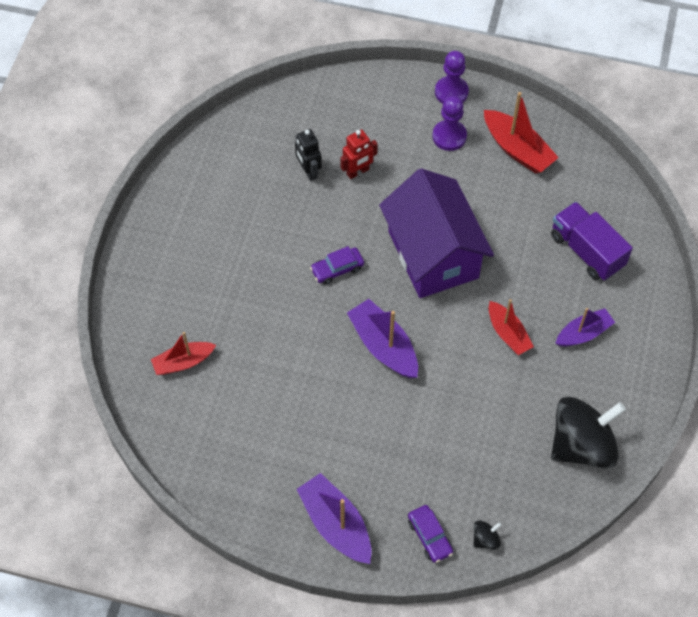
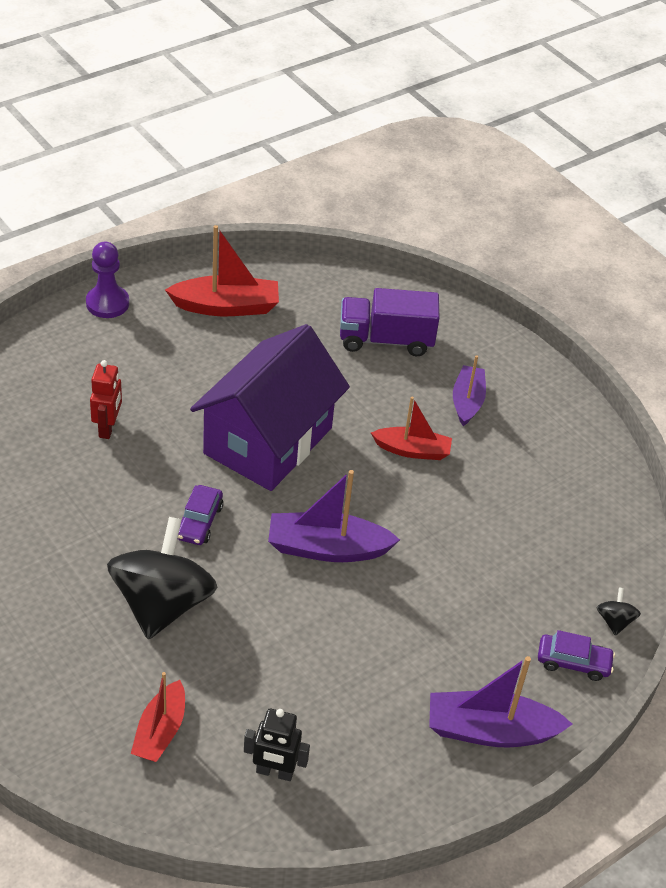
camera: 55 degrees left, 15 degrees down
black robot [295,129,322,181] -> black robot moved to [244,709,310,781]
purple house [379,168,494,298] -> purple house turned 75 degrees counterclockwise [190,324,350,491]
purple pawn [432,96,467,151] -> none
black spinning top [551,397,626,469] -> black spinning top moved to [107,517,217,639]

